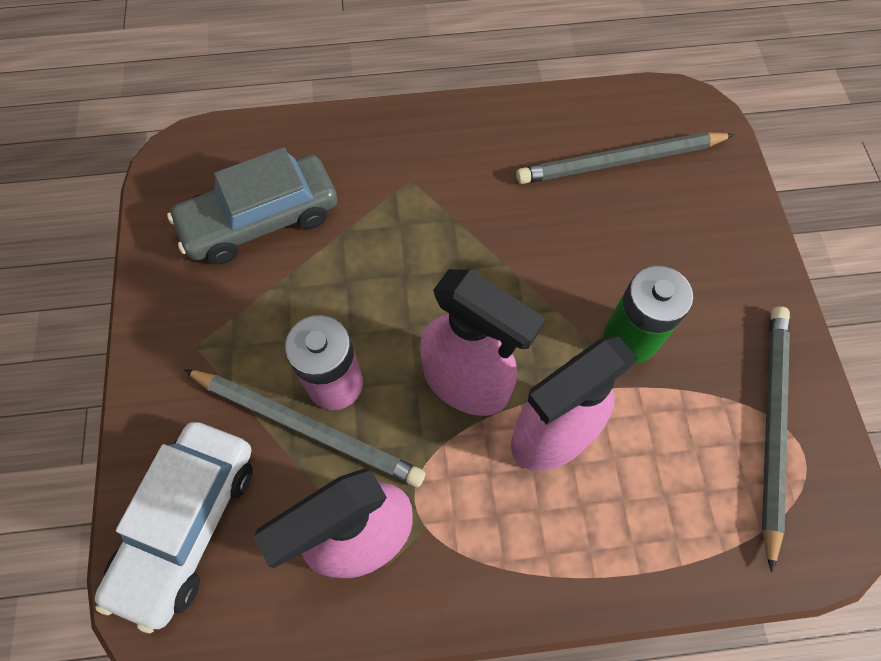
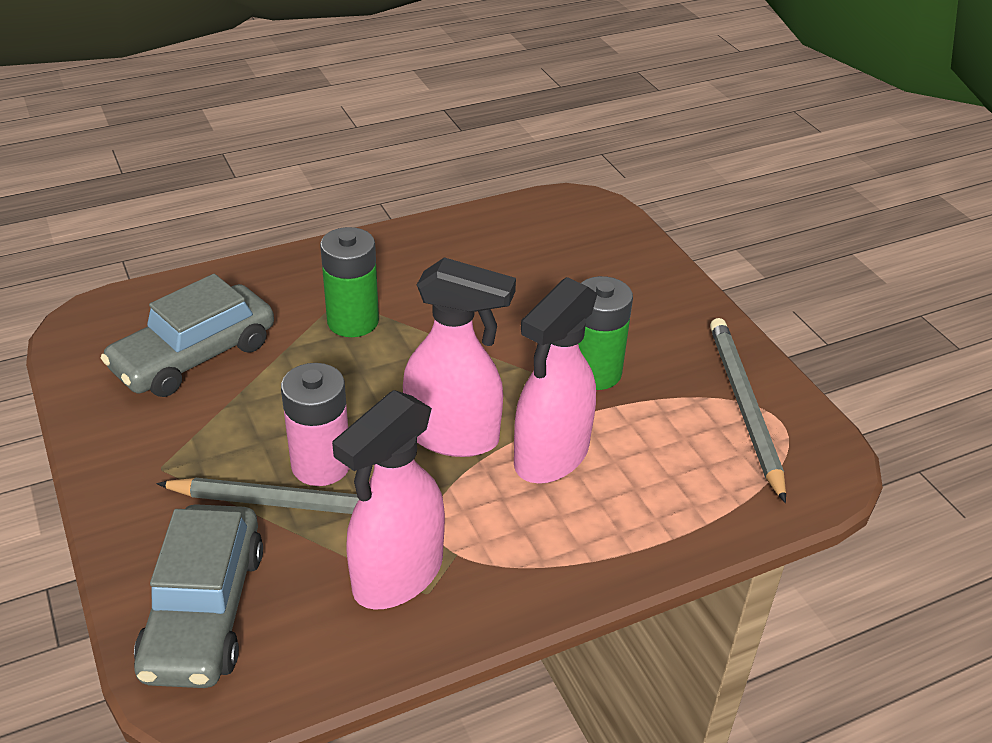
camera: 20 degrees left, 25 degrees down
white car [95,422,253,634] -> grey car [134,504,263,688]
grey pencil [516,132,735,184] -> none
none -> green battery [320,227,379,337]

